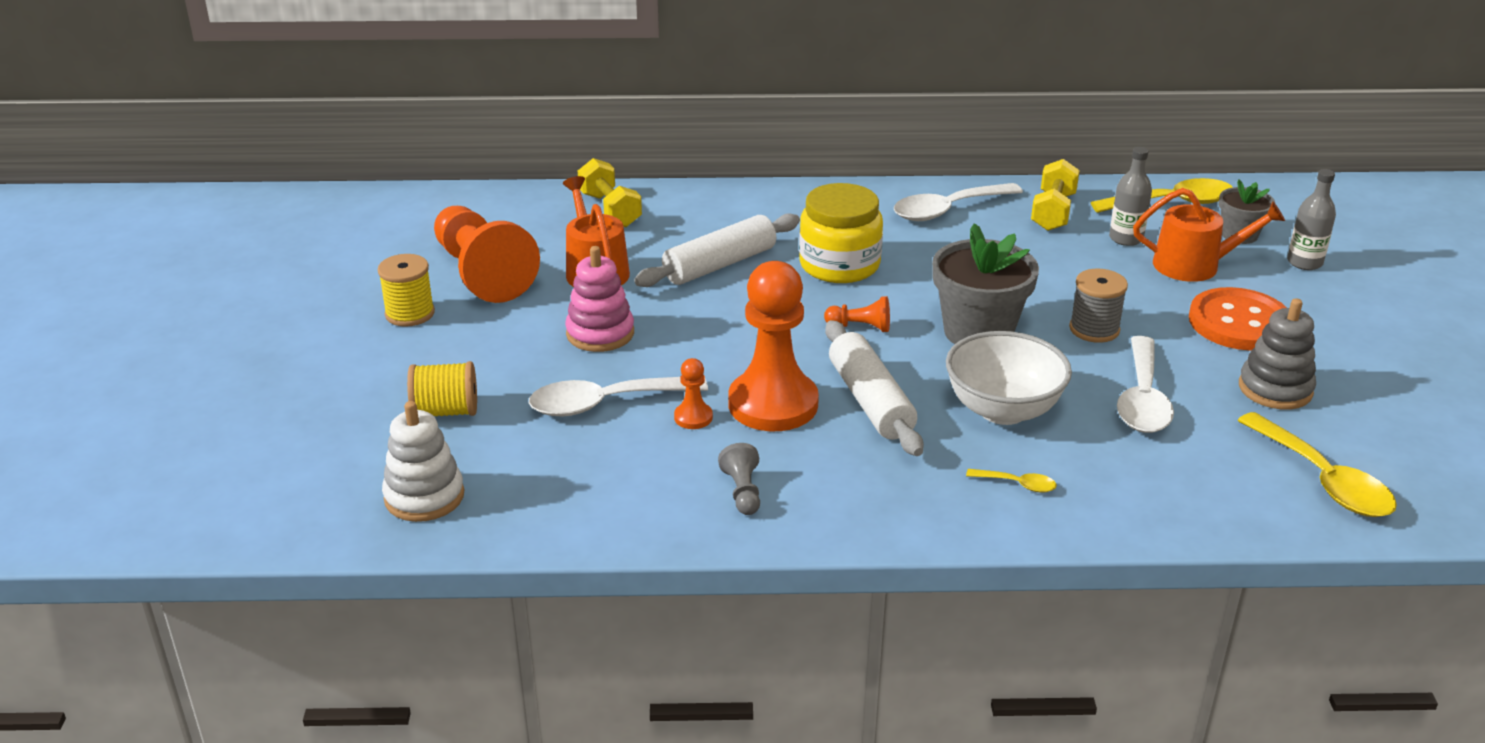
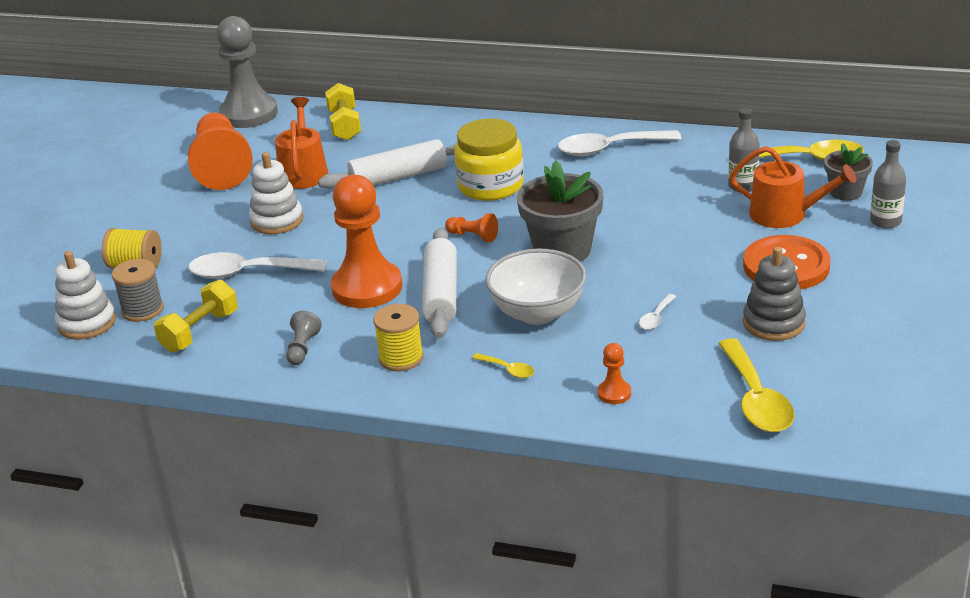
camera: 20 degrees right, 0 degrees up
yellow spool [378,254,435,327] -> yellow spool moved to [373,304,424,371]
pink stacking toy [565,246,634,352] -> white stacking toy [249,152,303,234]
orange pawn [674,358,713,429] -> orange pawn moved to [597,343,631,404]
yellow dumbbell [1031,159,1080,231] -> yellow dumbbell moved to [154,280,238,352]
grey spool [1069,269,1128,343] -> grey spool moved to [112,259,164,322]
white spoon [1117,336,1174,433] -> white spoon [639,294,676,330], size x0.46
none -> grey pawn [217,16,278,128]

